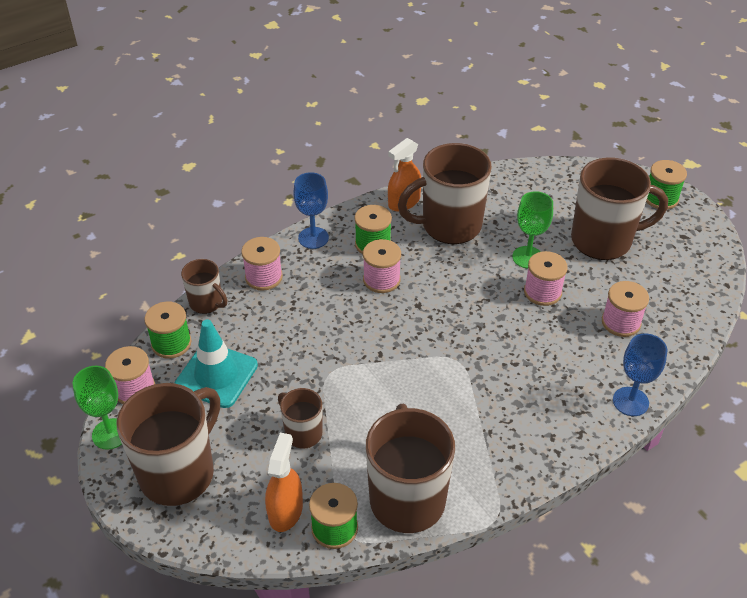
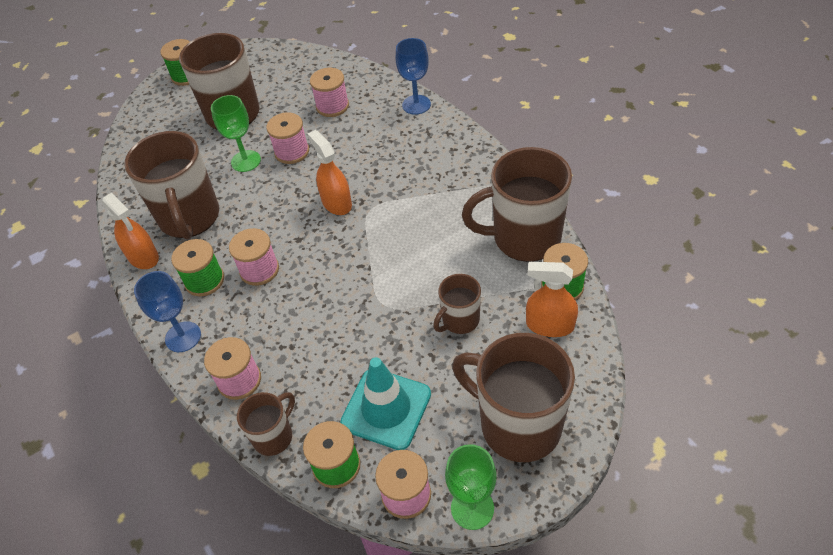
camera: 85 degrees left, 5 degrees up
none -> orange spray bottle [307,130,352,215]

